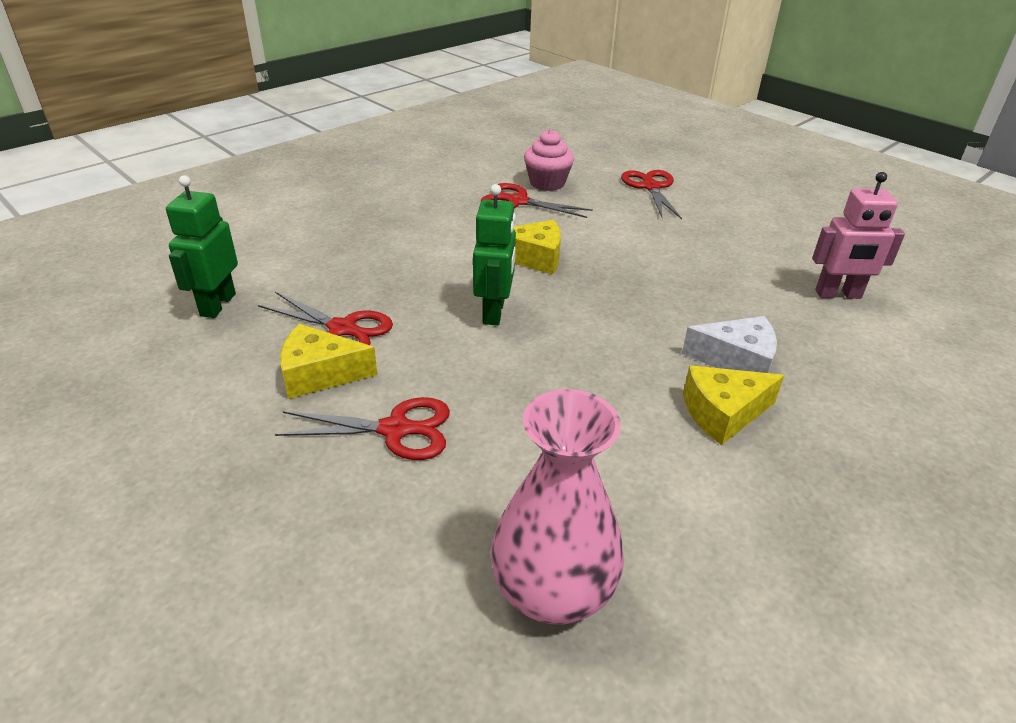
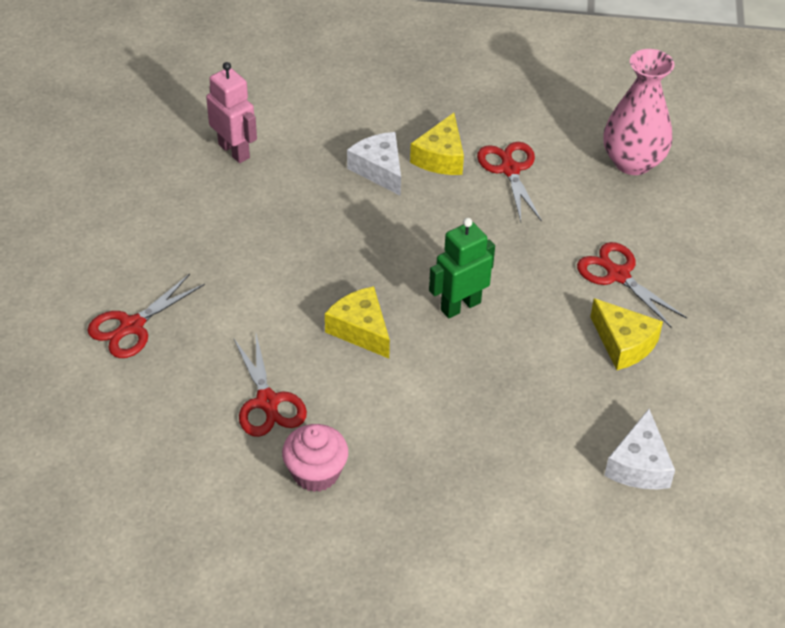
camera: 130 degrees left, 10 degrees up
green robot [166,175,238,318] -> white cheese [604,409,675,489]
red scissors [258,292,393,345] -> red scissors moved to [477,142,542,222]
pink cupcake [524,129,574,191] -> pink cupcake moved to [282,424,348,492]
yellow cheese [683,365,784,445] -> yellow cheese turned 75 degrees clockwise [410,113,464,175]

